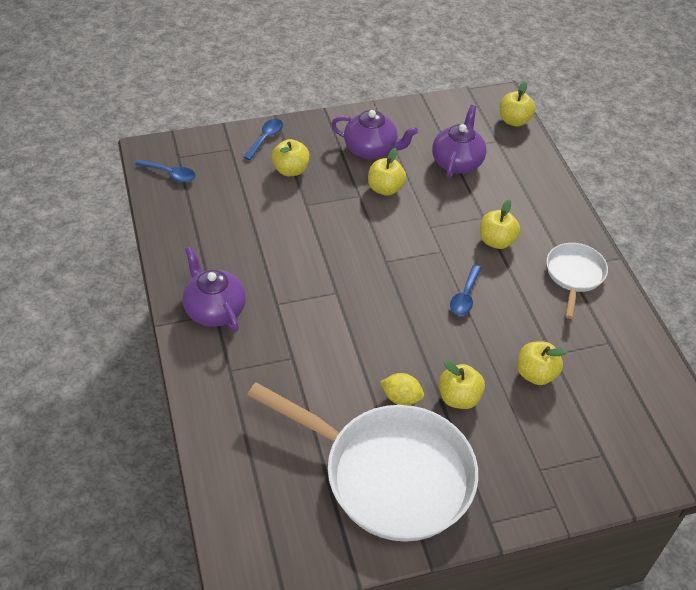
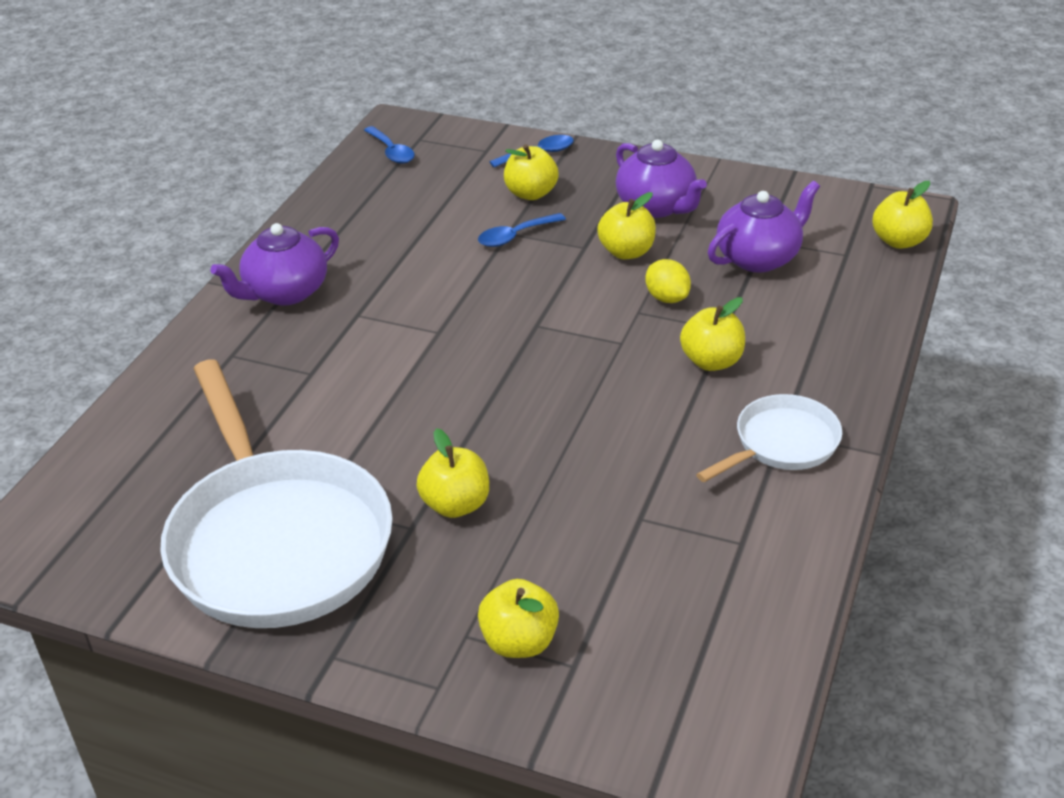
camera: 40 degrees right, 10 degrees down
purple teapot [182,247,246,332] -> purple teapot turned 135 degrees counterclockwise [211,223,339,305]
yellow lemon [381,373,424,405] -> yellow lemon moved to [645,259,691,303]
blue spoon [450,265,482,315] -> blue spoon moved to [478,213,566,247]
yellow apple [517,342,567,385] -> yellow apple moved to [478,579,559,658]

